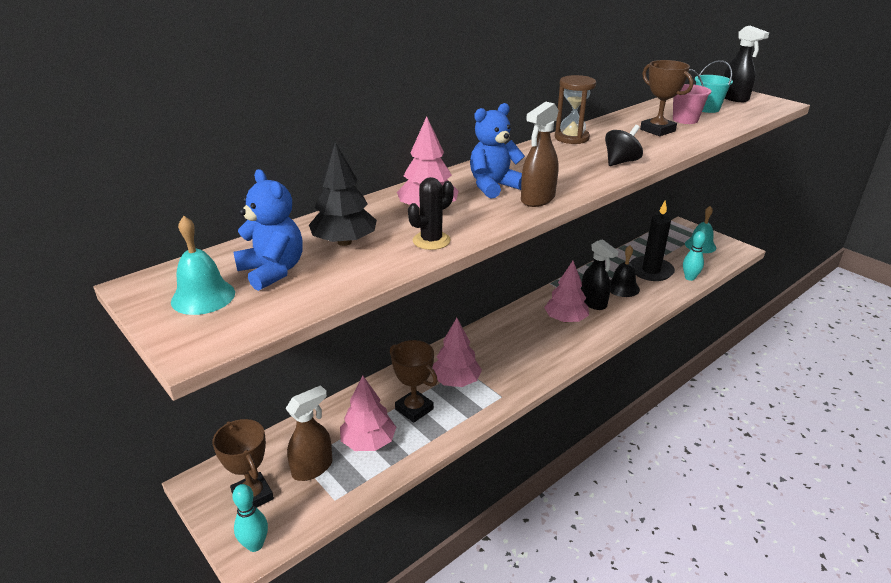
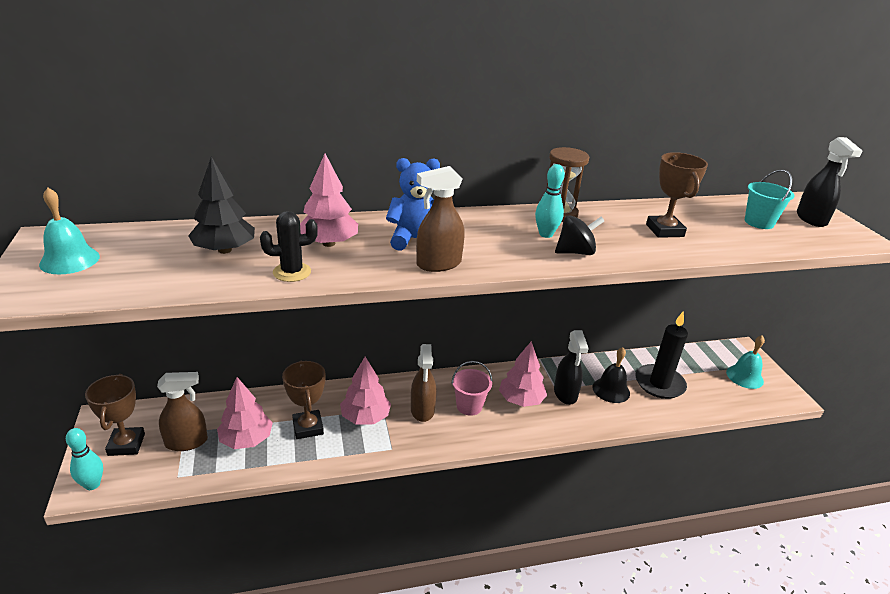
camera: 25 degrees right, 0 degrees up
blue teddy bear [233,169,303,291] -> none
pink bucket [673,69,712,124] -> pink bucket moved to [451,361,493,416]
turquoise bowling pin [683,231,706,281] -> turquoise bowling pin moved to [535,164,565,238]
none -> brown spray bottle [411,344,437,422]

